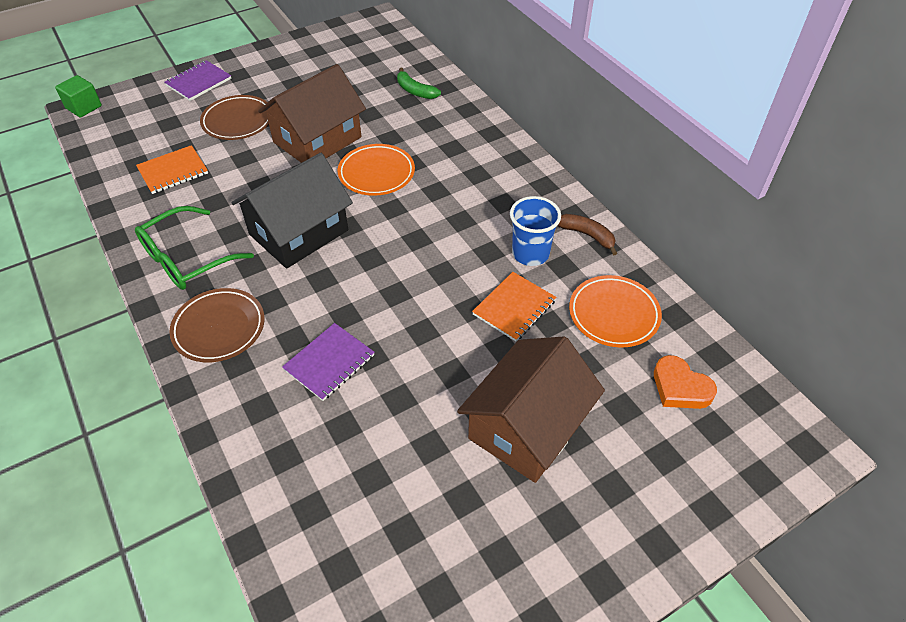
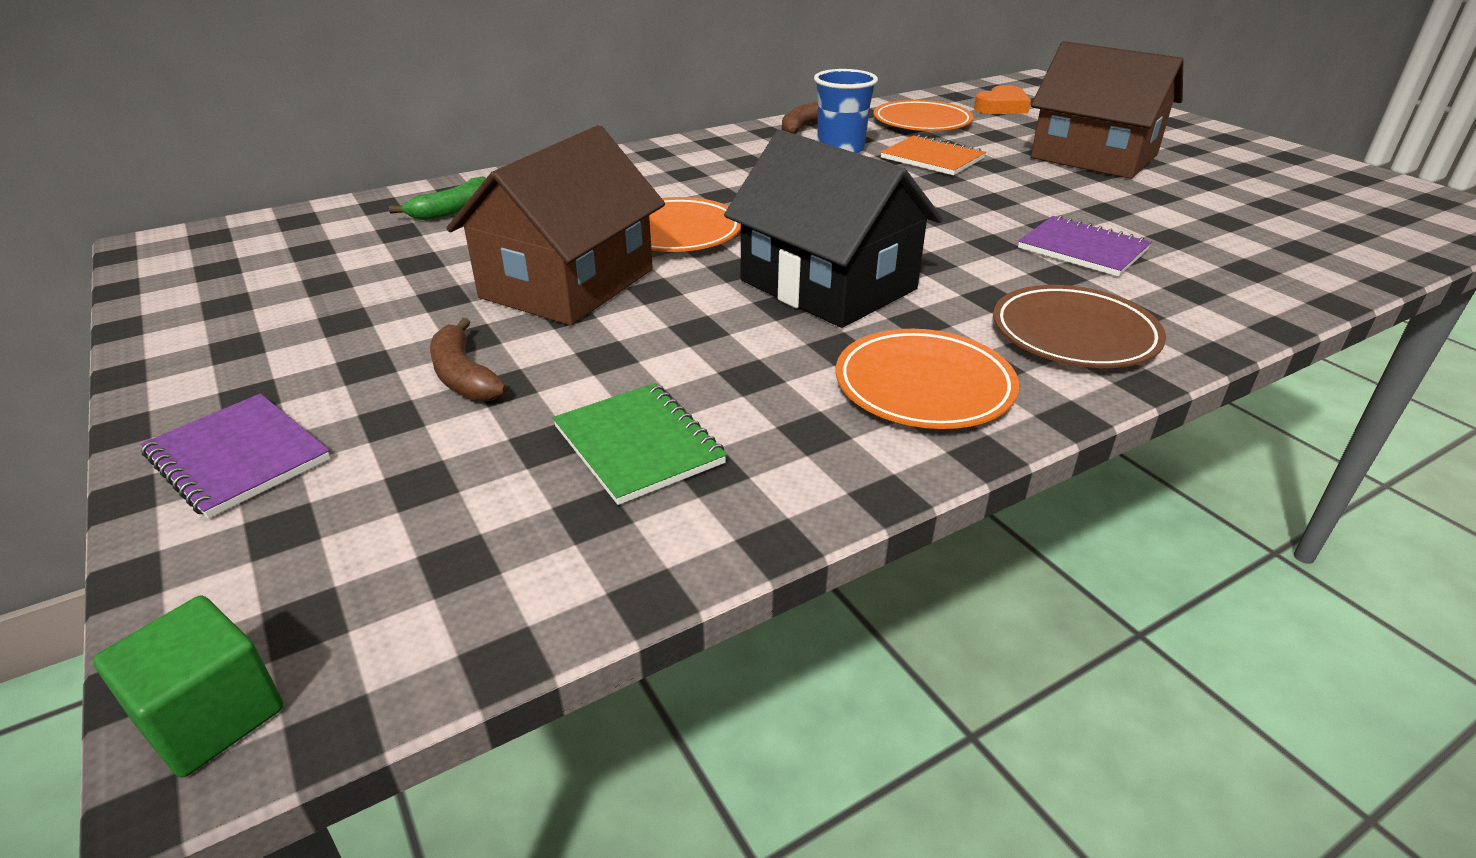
camera: 90 degrees left, 15 degrees down
green glasses [135,206,254,290] -> orange plate [836,329,1019,429]
orange notebook [136,145,208,194] -> green notebook [553,383,727,505]
brown plate [200,95,269,140] -> brown banana [430,318,507,401]
brown house [258,64,366,163] -> brown house turned 75 degrees clockwise [446,125,665,326]

